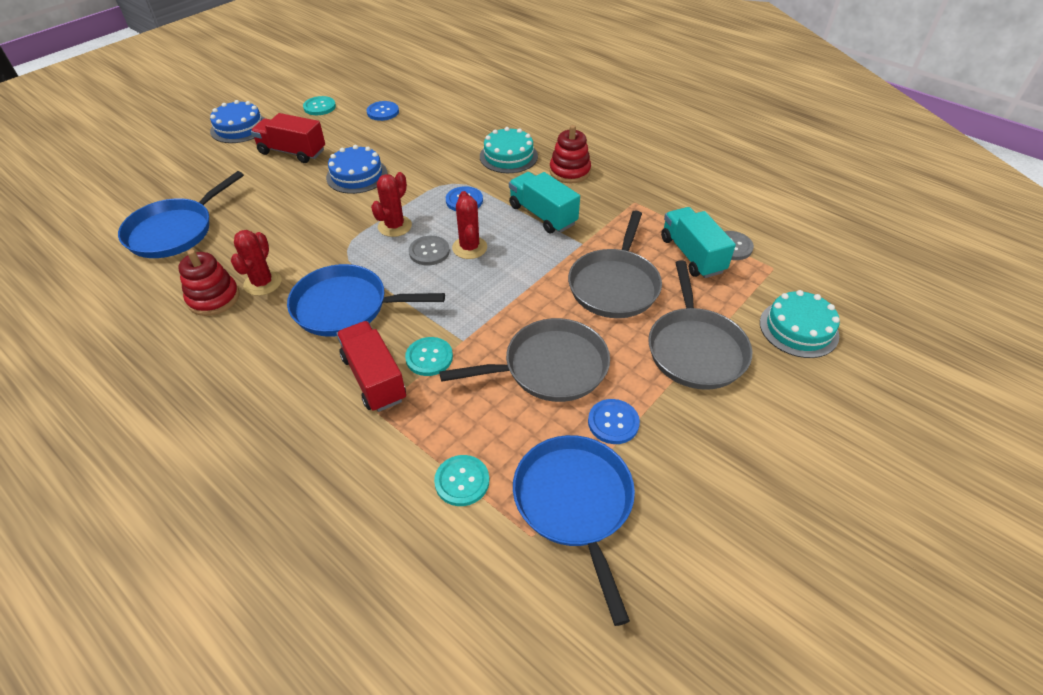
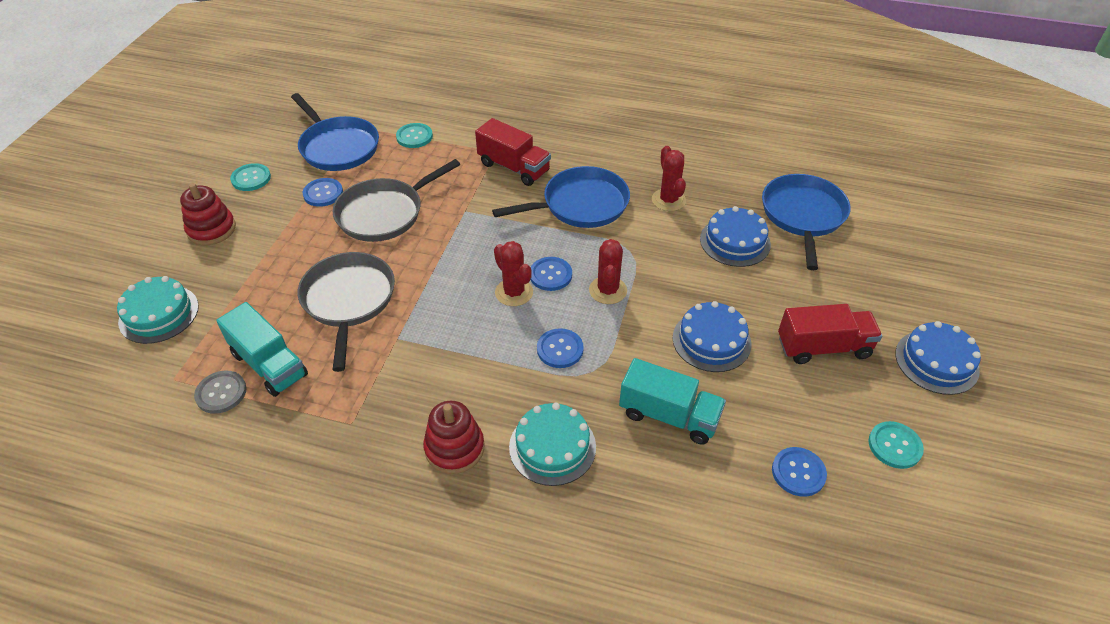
camera: 155 degrees right, 0 degrees up
red stacking toy [178,250,240,316] -> red stacking toy moved to [180,183,236,245]
turquoise button [405,337,453,376] -> turquoise button moved to [230,163,271,191]
grey button [409,236,450,265] -> blue button [530,257,572,291]
turquoise truck [509,172,580,234] -> turquoise truck moved to [619,358,726,444]
grey pan [648,260,752,390] -> none
none -> blue cake [700,206,771,267]

